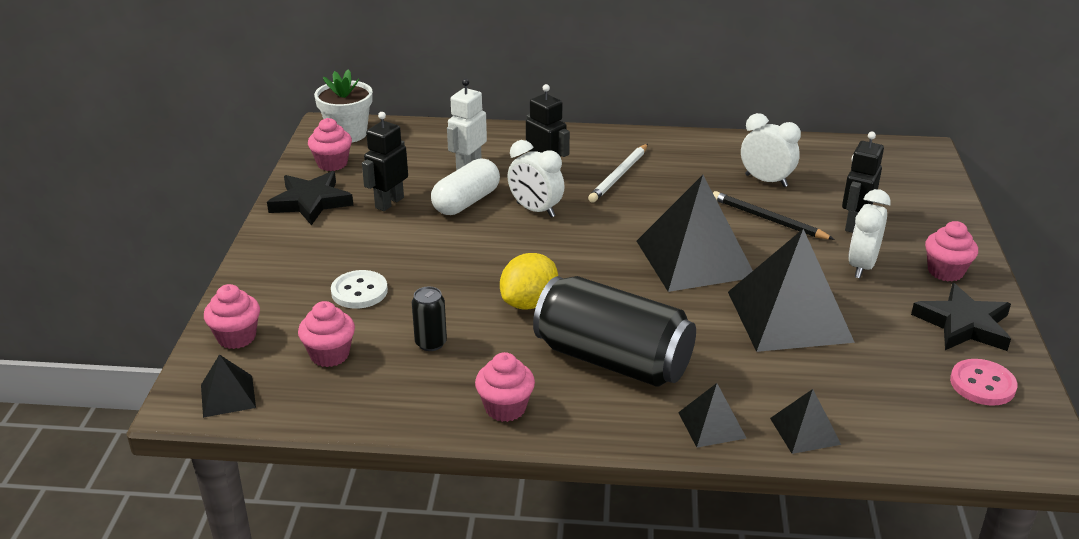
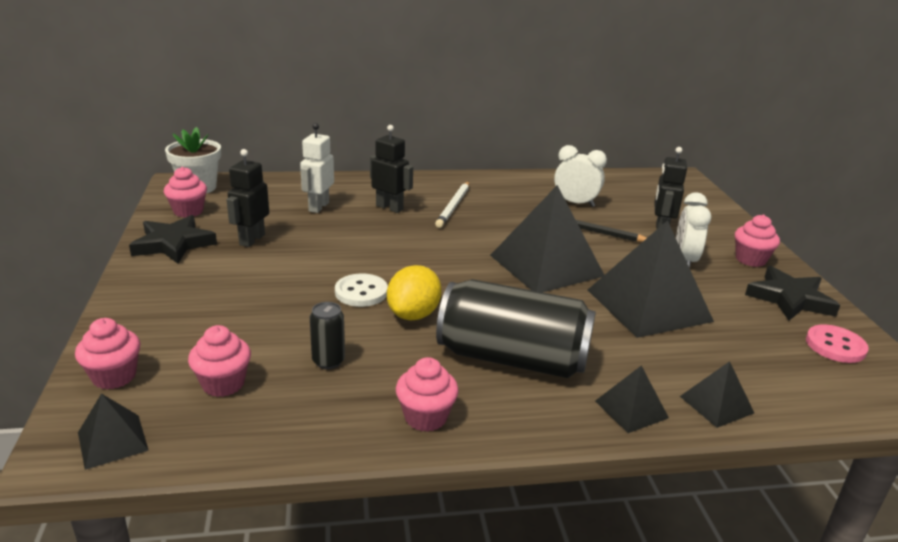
camera: 15 degrees left, 5 degrees down
white button [331,270,388,309] -> white button moved to [335,273,388,307]
white capsule [431,158,500,215] -> none
white clock [507,140,565,218] -> none

